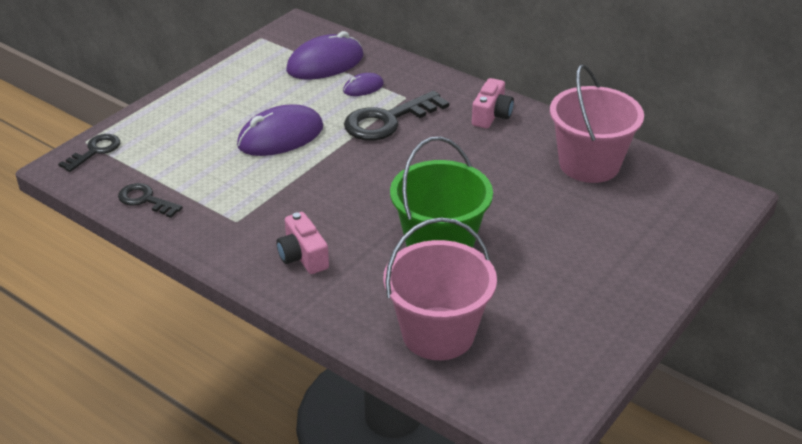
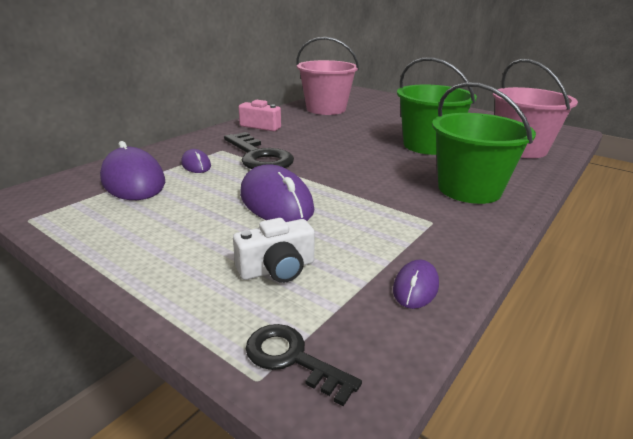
camera: 90 degrees left, 10 degrees down
black key [118,183,183,218] -> purple mouse [393,259,439,309]
pink camera [276,212,329,274] -> green bucket [432,82,536,204]
none -> white camera [233,218,315,283]

